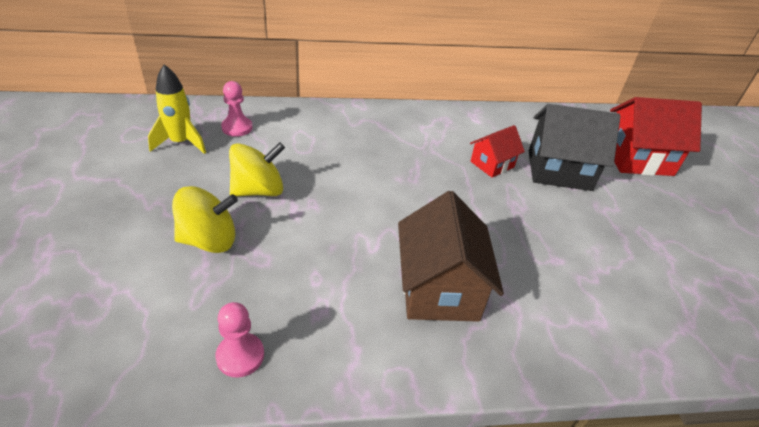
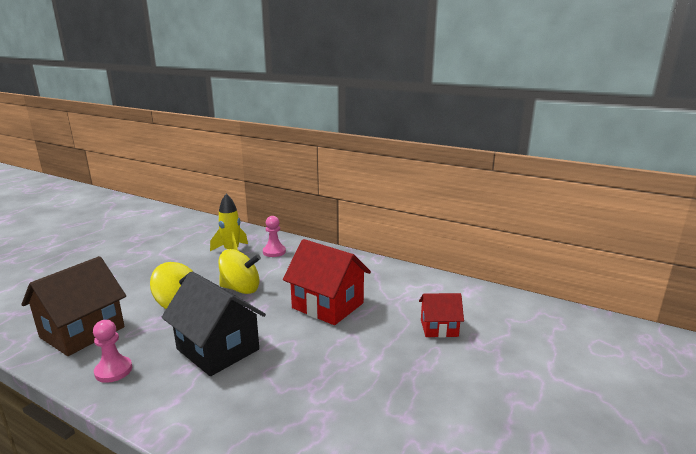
camera: 40 degrees right, 20 degrees down
brown house [398,191,504,322] -> brown house moved to [21,256,126,356]
black house [529,104,621,191] -> black house moved to [161,271,266,376]
red house [610,97,702,176] -> red house moved to [283,239,371,325]

